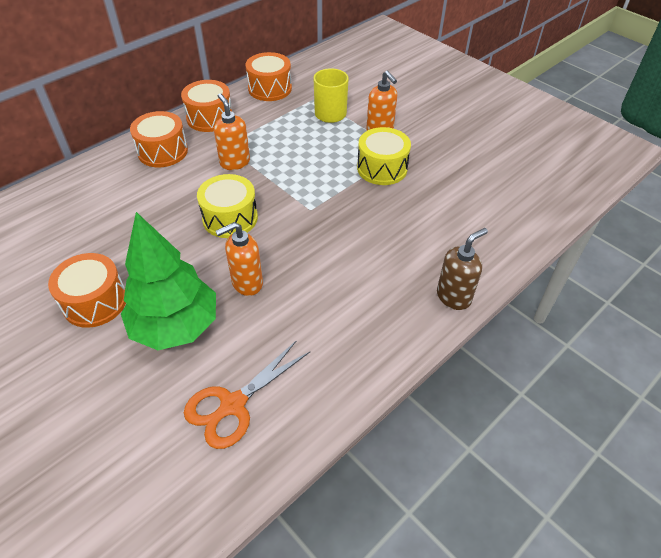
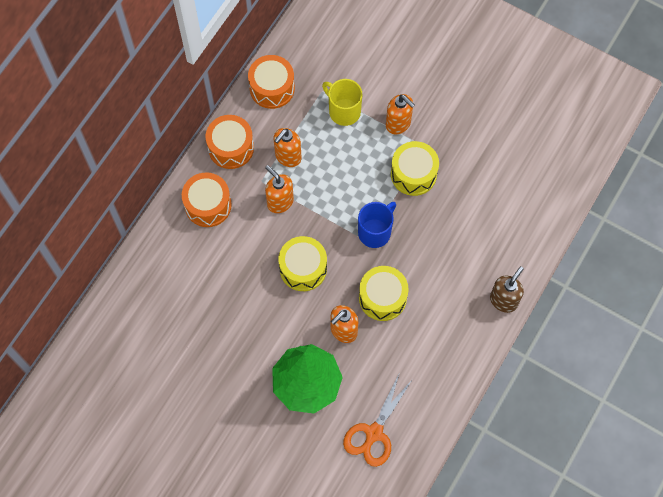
camera: 15 degrees left, 20 degrees up
orange drum [48,253,126,328] -> none
none -> orange soap dispenser [274,128,302,167]
none -> blue mug [358,202,396,248]
none -> yellow drum [359,266,409,321]

